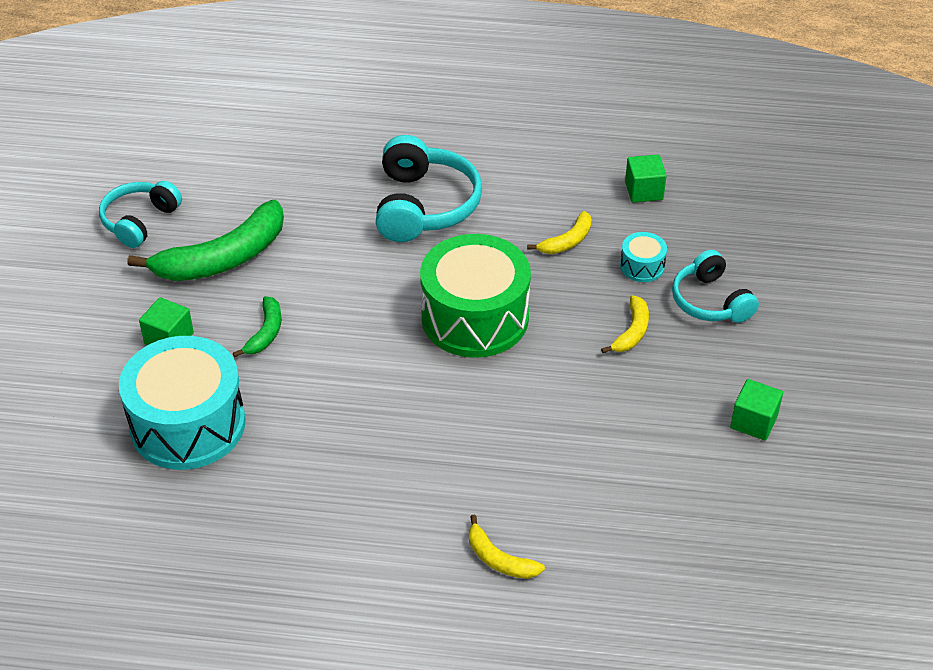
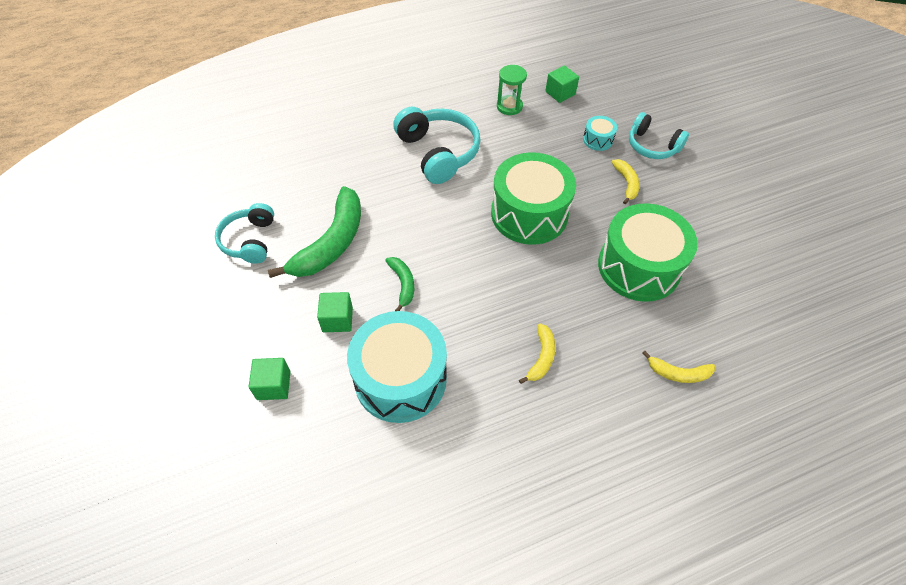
camera: 30 degrees left, 10 degrees up
yellow banana [527,211,592,254] -> yellow banana moved to [519,324,555,384]
green cube [730,379,783,441] -> green cube moved to [248,358,290,400]
none -> green hourglass [497,65,527,115]
none -> green drum [598,203,698,302]

